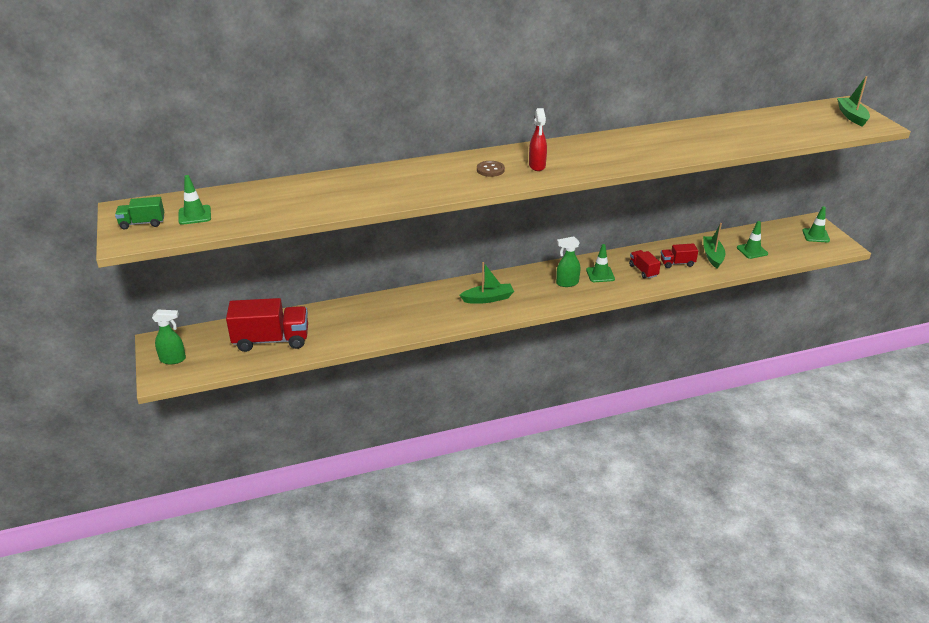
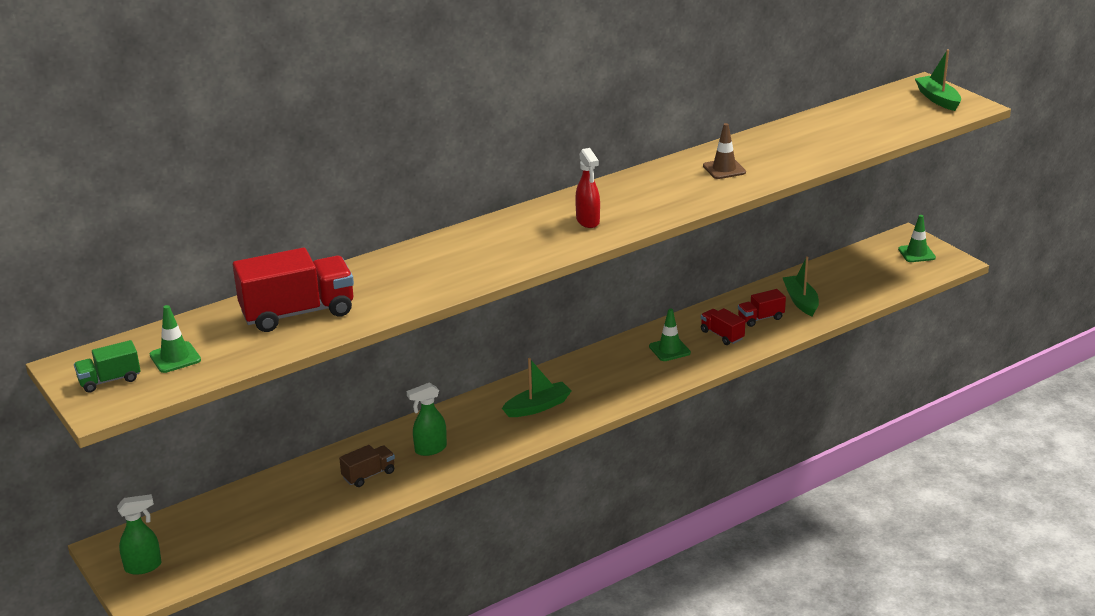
camera: 15 degrees left, 5 degrees down
red truck [226,298,308,352] -> red truck moved to [233,248,354,332]
brown button [477,161,505,177] -> none
green spray bottle [556,236,580,287] -> green spray bottle moved to [407,383,447,456]
green traffic cone [737,221,768,259] -> none
none -> brown truck [339,445,395,487]
none -> brown traffic cone [703,123,746,179]

